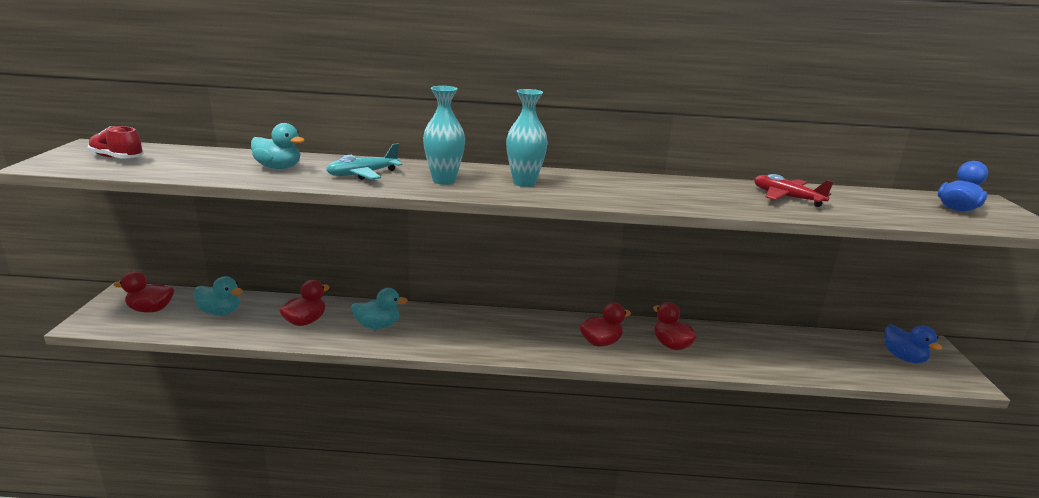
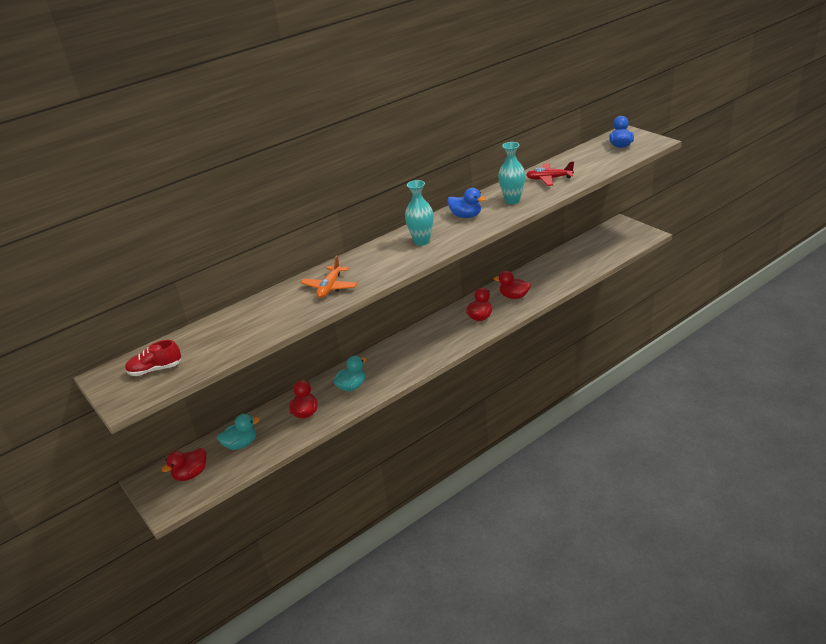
camera: 35 degrees left, 10 degrees up
turquoise duck [251,123,304,169] -> none
turquoise plane [326,143,402,180] -> orange plane [300,255,358,298]
turquoise vase [423,86,465,185] -> turquoise vase moved to [498,142,525,204]
blue duck [884,324,943,363] -> blue duck moved to [447,188,486,218]

